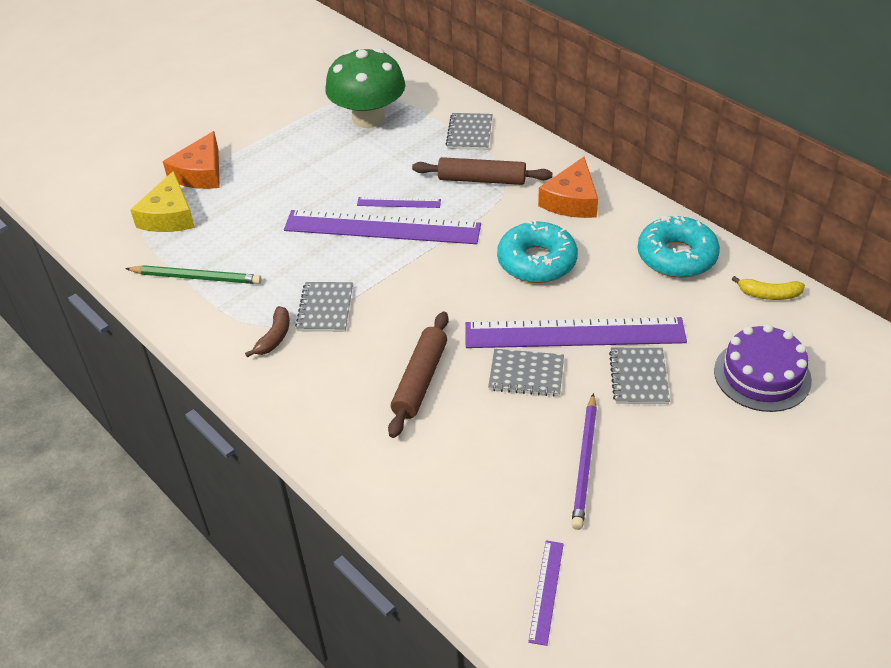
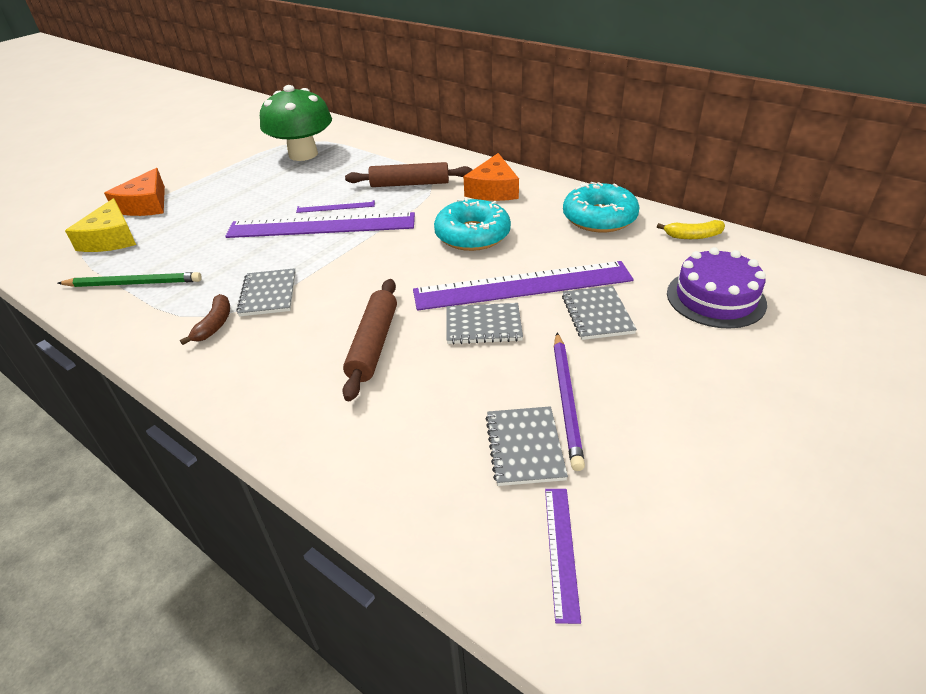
camera: 10 degrees left, 5 degrees down
grey notebook [446,113,493,150] -> grey notebook moved to [486,406,568,486]

